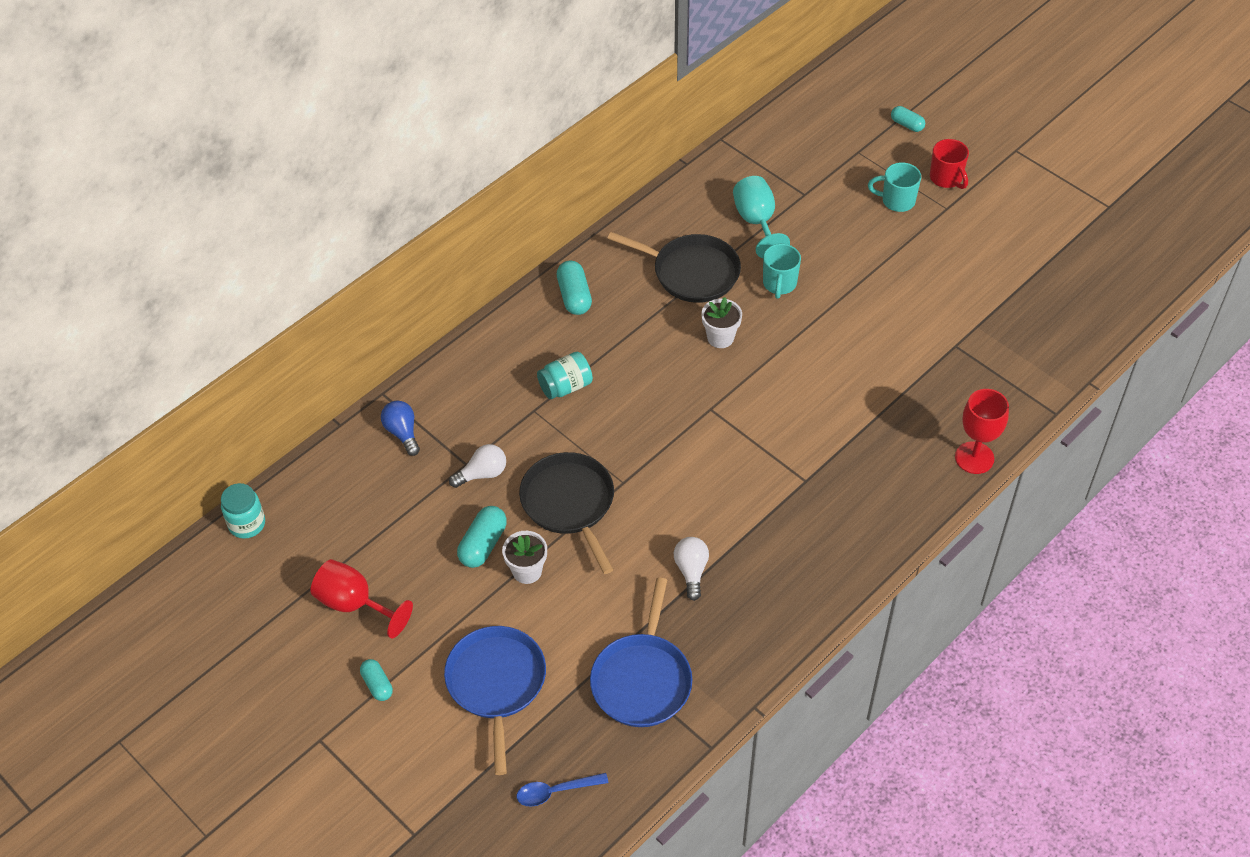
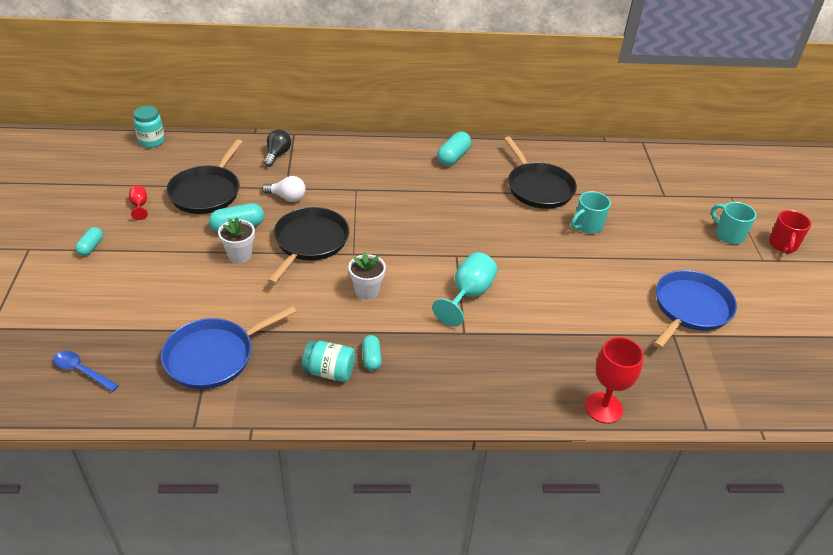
camera: 40 degrees right, 10 degrees down
red goblet [311,559,413,638] -> red goblet [129,185,148,220], size x0.51
blue light bulb [381,401,420,456] -> black light bulb [263,129,291,167]
blue pan [444,626,546,775] -> blue pan moved to [654,270,737,349]
turquoise jar [537,352,593,399] -> turquoise jar moved to [302,341,355,382]
white light bulb [674,537,709,601] -> none
white flower pot [701,297,742,348] -> white flower pot moved to [348,251,386,300]
turquoise goblet [733,176,790,258] -> turquoise goblet moved to [432,252,498,326]
turquoise capsule [891,106,925,132] -> turquoise capsule moved to [362,335,382,370]
none -> black pan [166,139,242,214]

